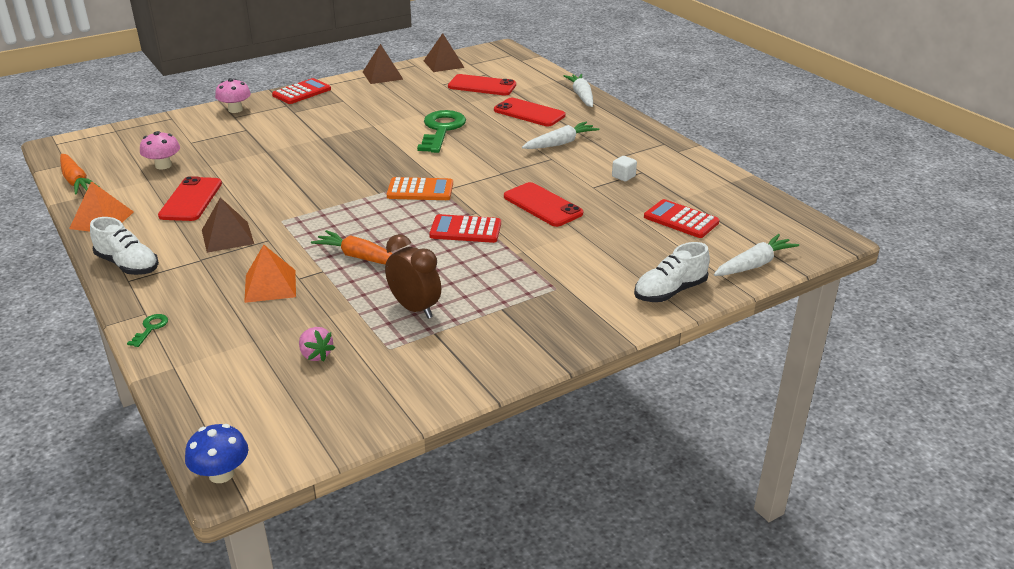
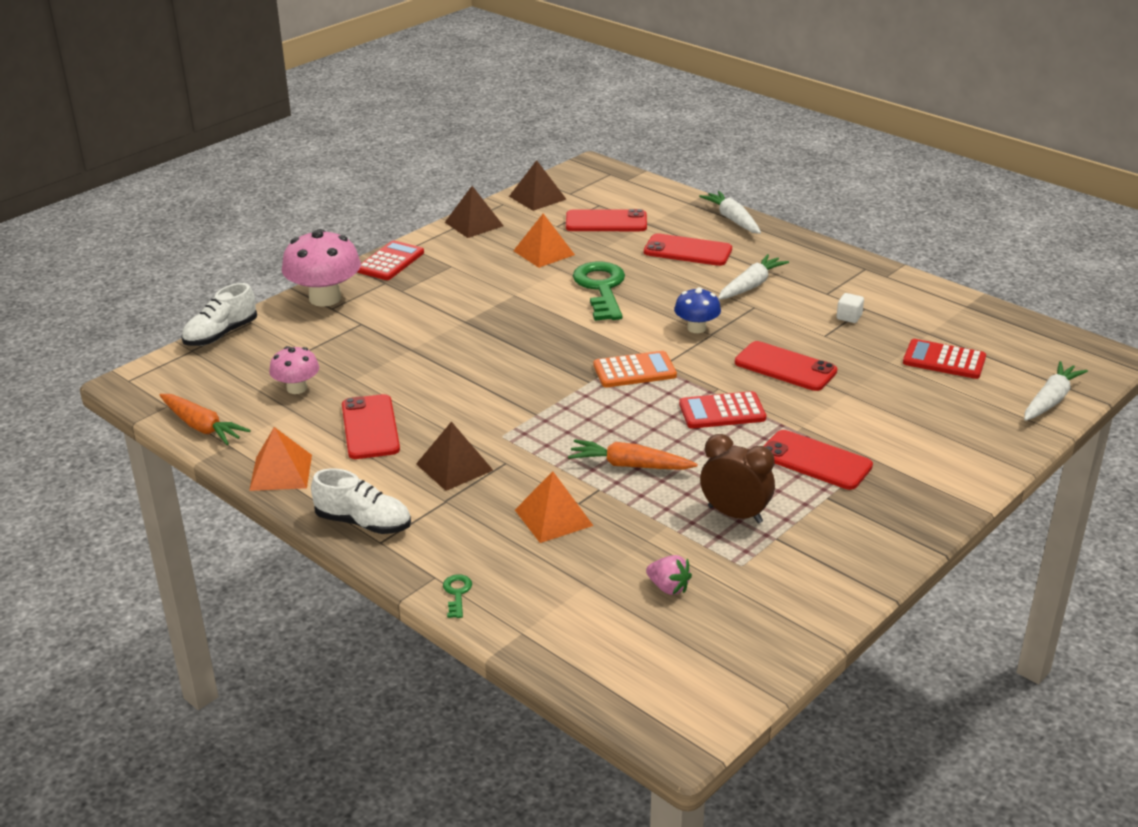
camera: 15 degrees left, 0 degrees up
blue mushroom [185,424,248,483] -> blue mushroom moved to [674,287,721,333]
pink mushroom [215,78,251,113] -> pink mushroom [282,229,361,307], size x1.74
white shoe [634,242,710,302] -> white shoe moved to [181,283,257,346]
none -> orange pyramid [513,214,575,268]
none -> red phone [764,430,873,490]

